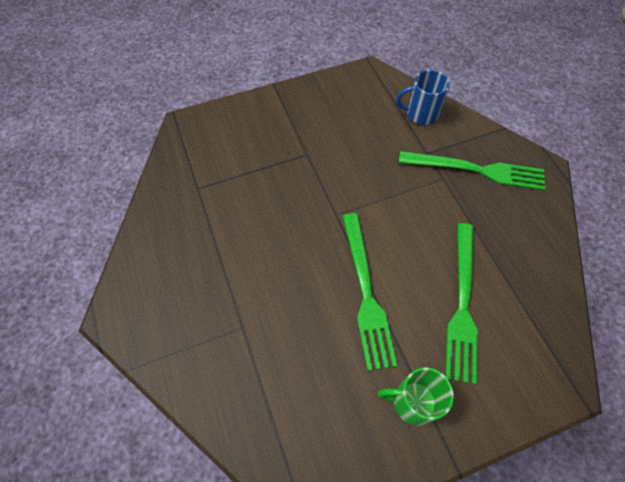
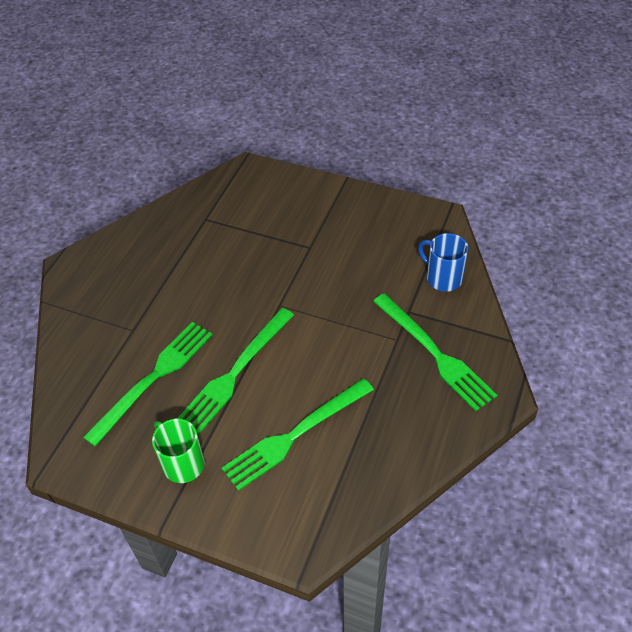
camera: 45 degrees right, 10 degrees down
none -> green fork [83,322,212,447]

